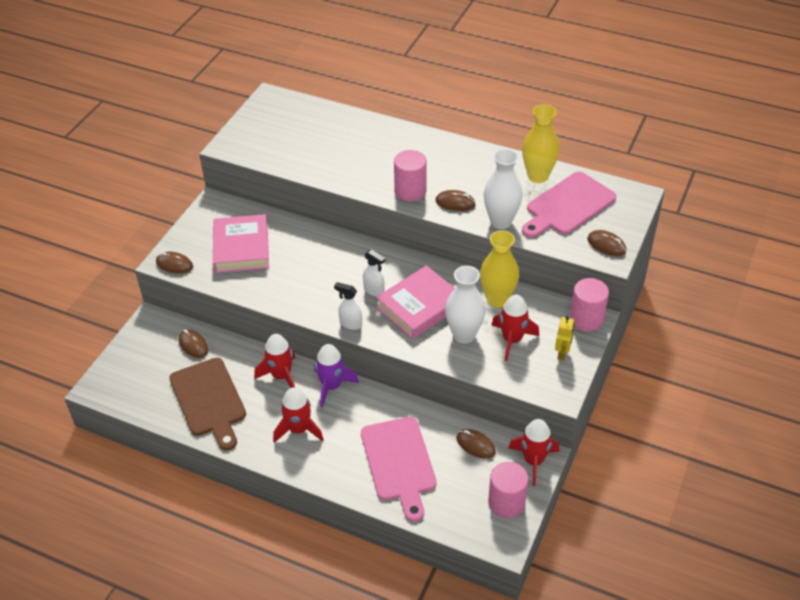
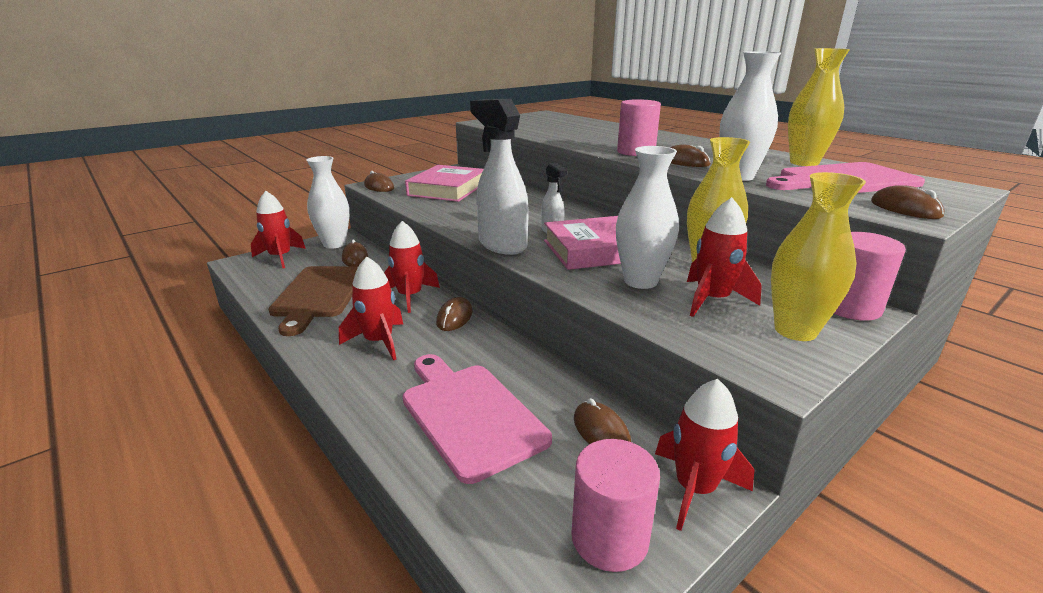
camera: 25 degrees right, 20 degrees down
purple rocket [314,344,359,408] -> brown mouse [436,297,473,331]
white spray bottle [334,282,362,330] -> white spray bottle [470,99,529,255], size x1.95
pink cutting board [361,417,437,522] -> pink cutting board turned 135 degrees clockwise [403,354,552,484]
yellow robot [555,316,574,360] -> yellow vase [771,172,866,341]
none -> red rocket [251,191,306,268]
none -> white vase [307,156,349,249]

